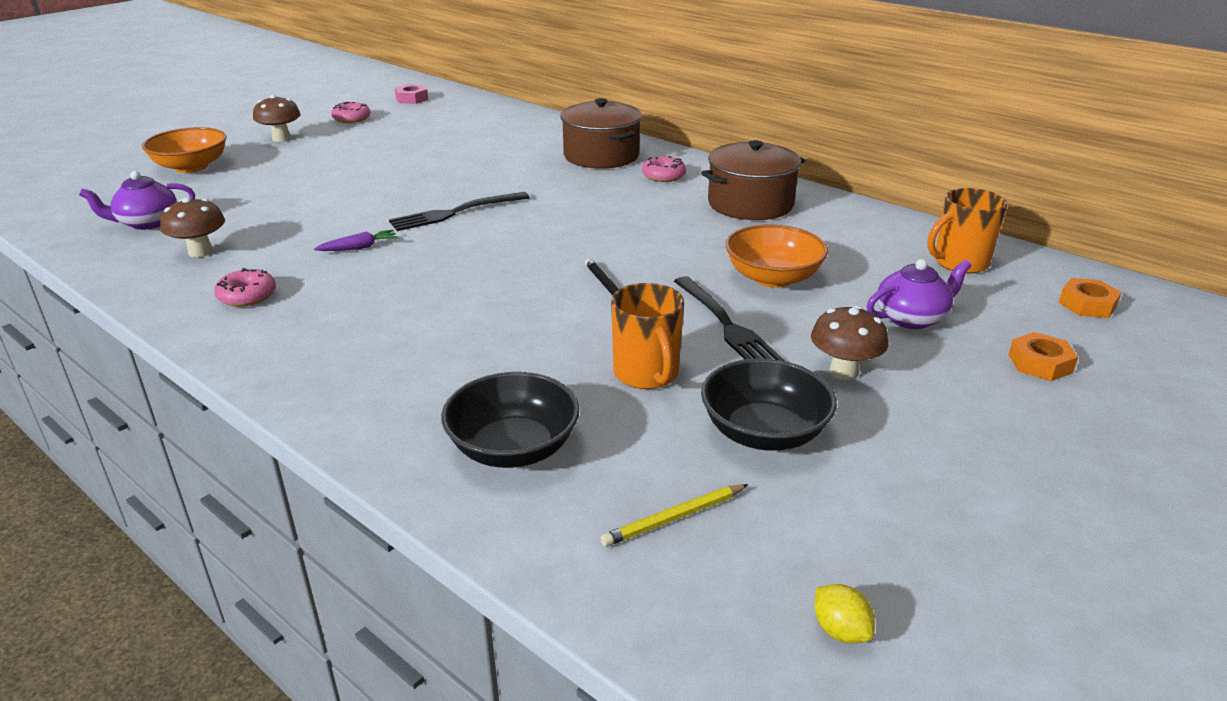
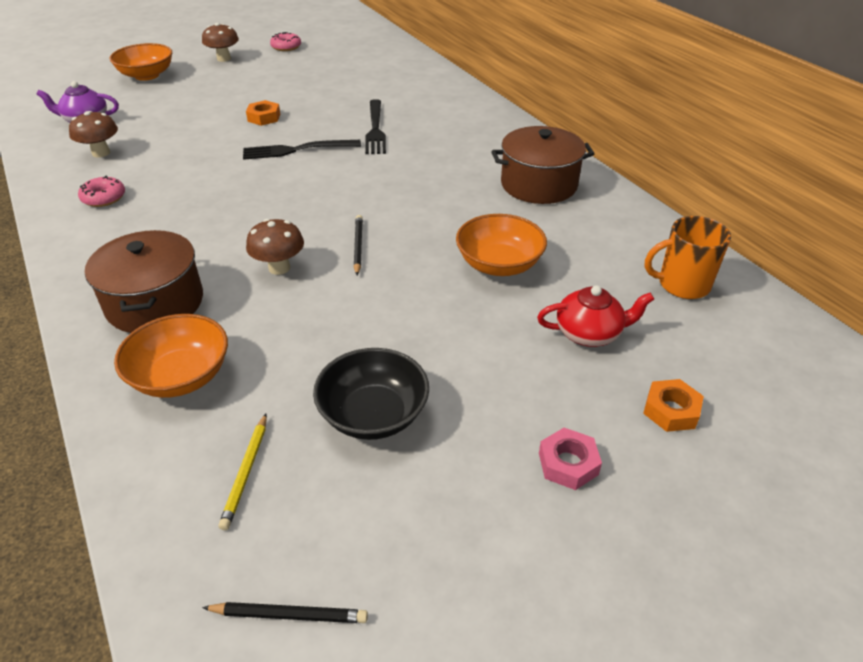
camera: 20 degrees right, 10 degrees up
purple carrot [314,230,398,251] -> none
pink nut [394,84,428,104] -> pink nut moved to [539,428,602,490]
black bowl [441,372,579,468] -> orange bowl [114,314,228,398]
brown pot [560,98,642,169] -> brown pot moved to [85,230,203,333]
yellow pencil [600,484,749,547] -> yellow pencil turned 75 degrees counterclockwise [219,414,267,530]
orange mug [611,283,684,389] -> none
pink donut [642,156,686,182] -> none
black fork [674,276,785,361] -> black fork moved to [365,99,386,154]
brown mushroom [811,306,888,380] -> brown mushroom moved to [246,219,304,275]
yellow lemon [815,584,875,643] -> black pencil [202,602,368,623]
purple teapot [867,259,972,329] -> red teapot [537,285,654,347]
orange nut [1058,278,1122,318] -> orange nut moved to [246,100,280,126]

